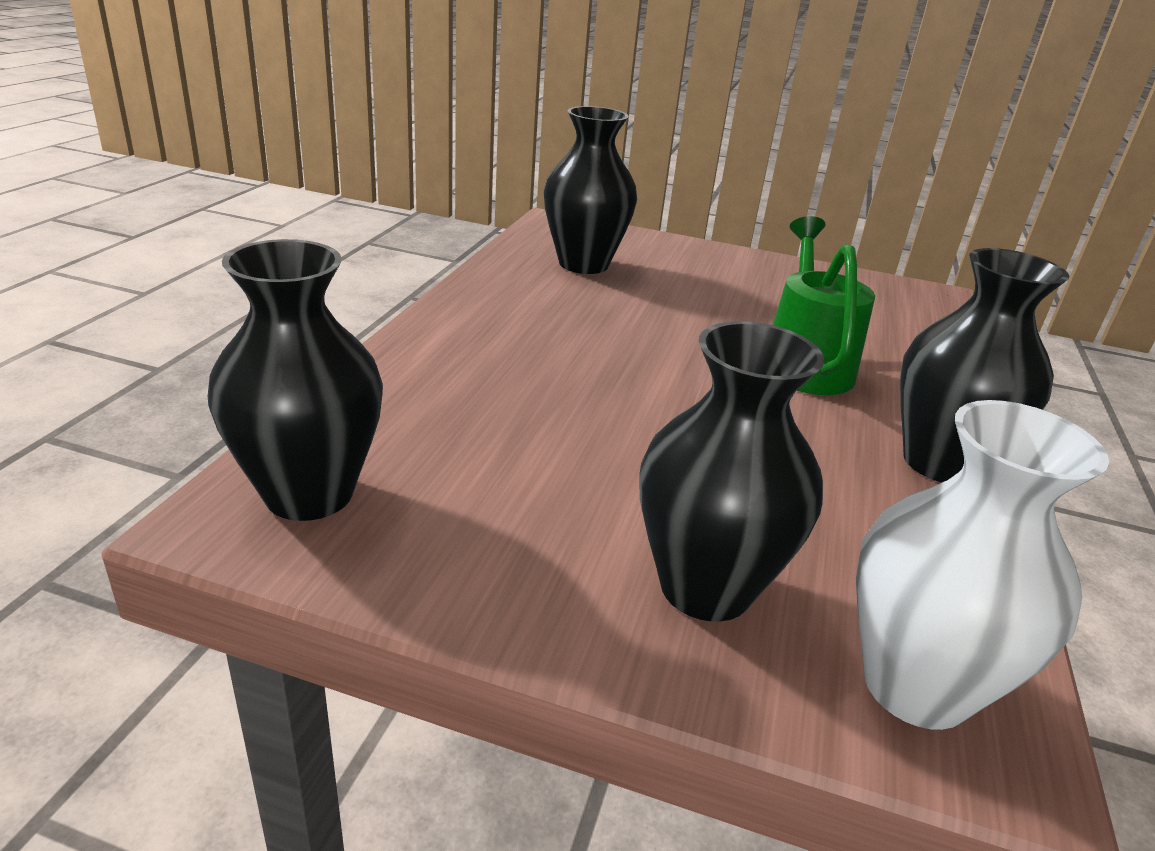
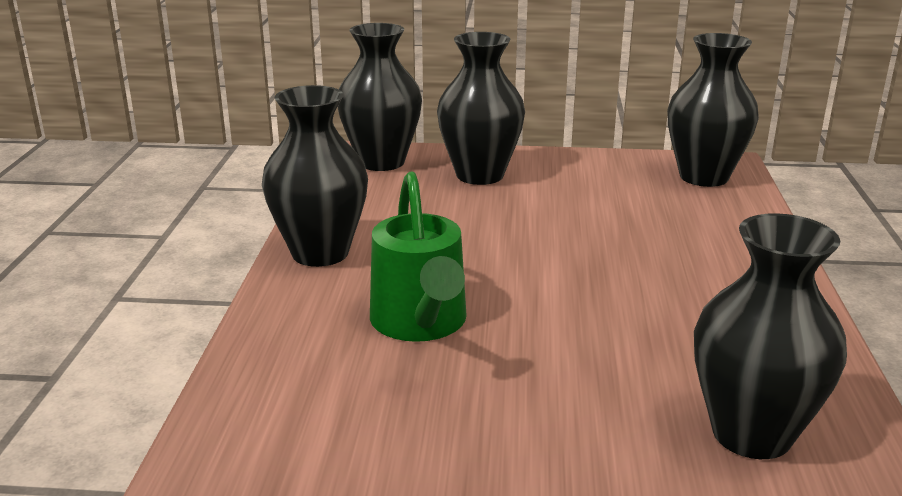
camera: 170 degrees right, 5 degrees down
white vase [856,400,1109,730] -> black vase [338,23,422,171]

